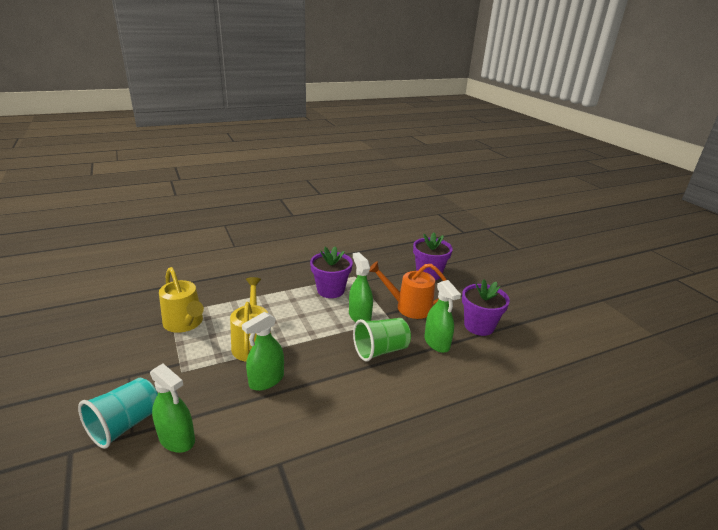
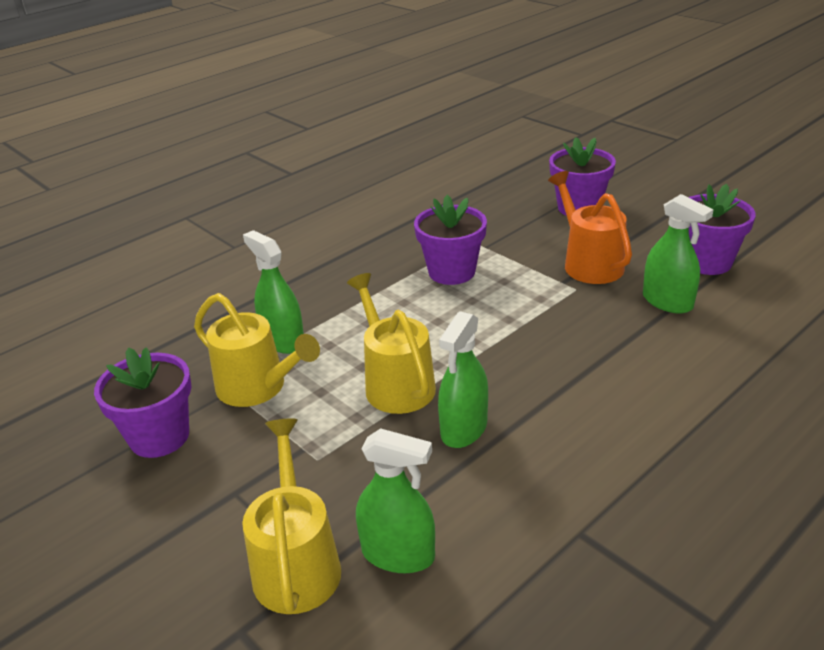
camera: 15 degrees left, 5 degrees up
turquoise cup [78,378,158,449] -> yellow watering can [242,418,341,614]
green spray bottle [349,252,373,322] -> green spray bottle moved to [243,230,304,354]
green cup [353,318,411,361] -> none
orange watering can [369,261,447,319] -> orange watering can turned 75 degrees clockwise [548,171,632,284]
none -> purple flower pot [94,347,192,458]

